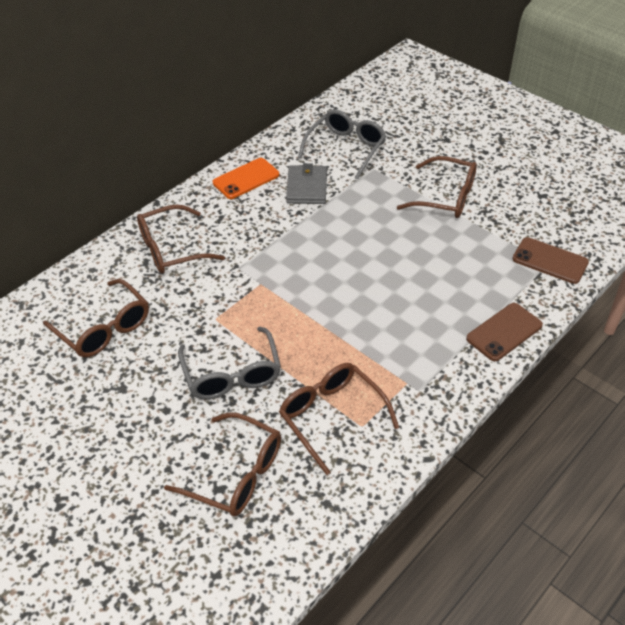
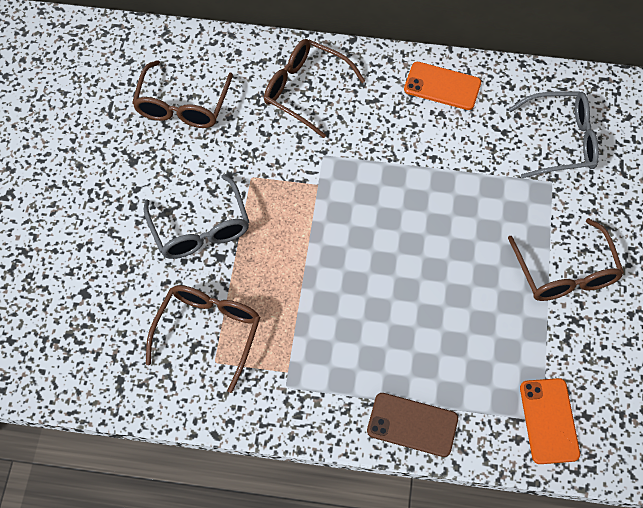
camera: 55 degrees right, 15 degrees up
brown glasses [164,412,281,516] -> none
grey glasses [178,327,281,399] -> grey glasses turned 60 degrees counterclockwise [144,174,249,259]
grey wallet [286,163,327,204] -> none
brown phone [512,237,589,284] -> orange phone [520,378,580,464]

